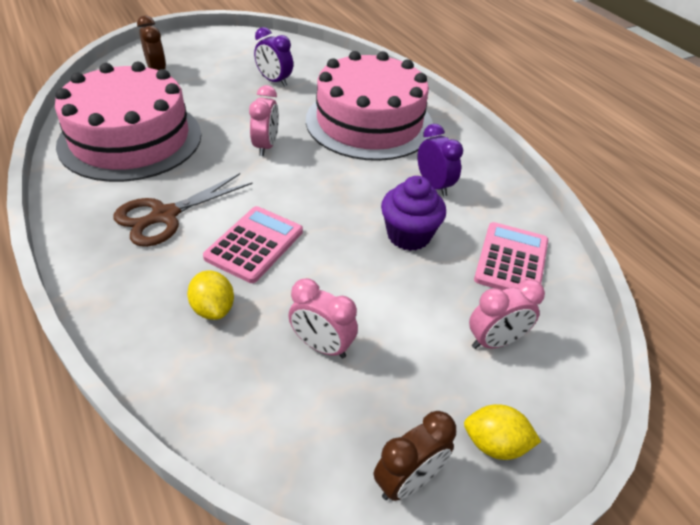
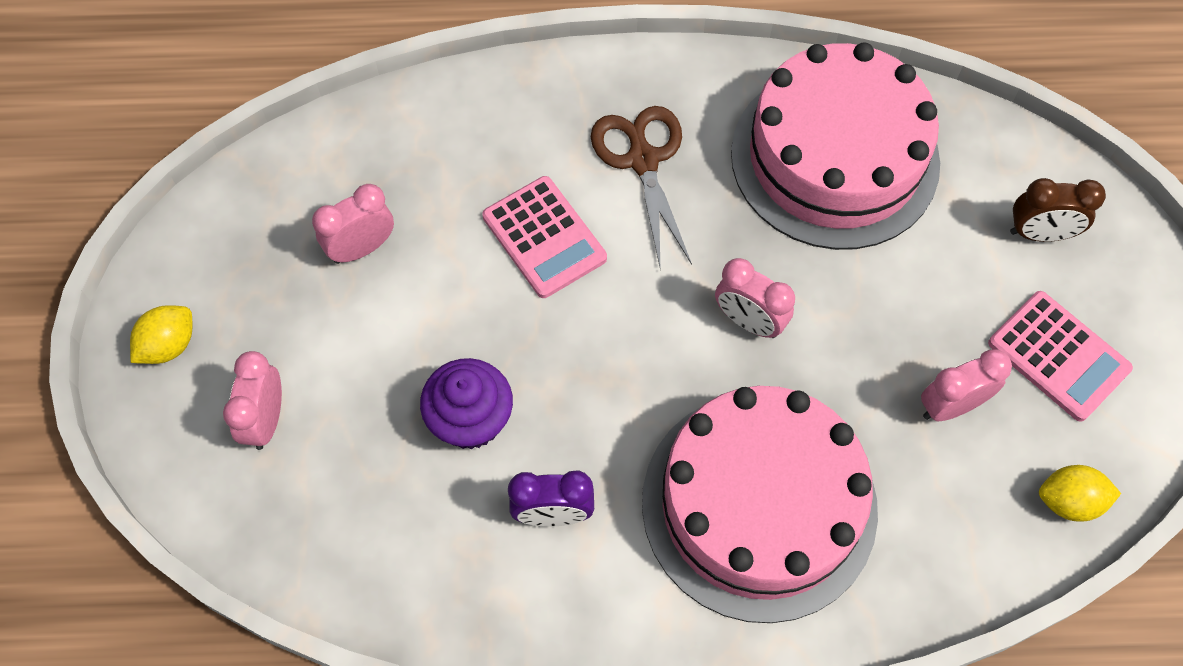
camera: 120 degrees right, 20 degrees up
yellow lemon [187,271,234,320] -> yellow lemon moved to [1039,465,1121,522]
purple clock [254,27,293,87] -> pink clock [921,349,1012,421]
brown clock [374,411,456,501] -> none
pink calculator [474,222,548,290] -> pink calculator moved to [988,291,1133,422]

